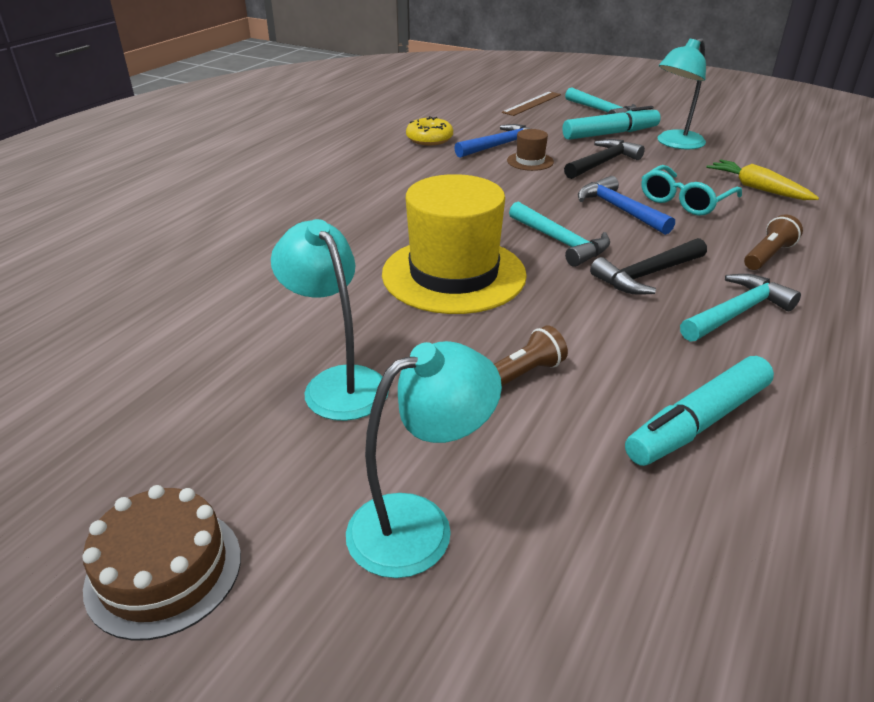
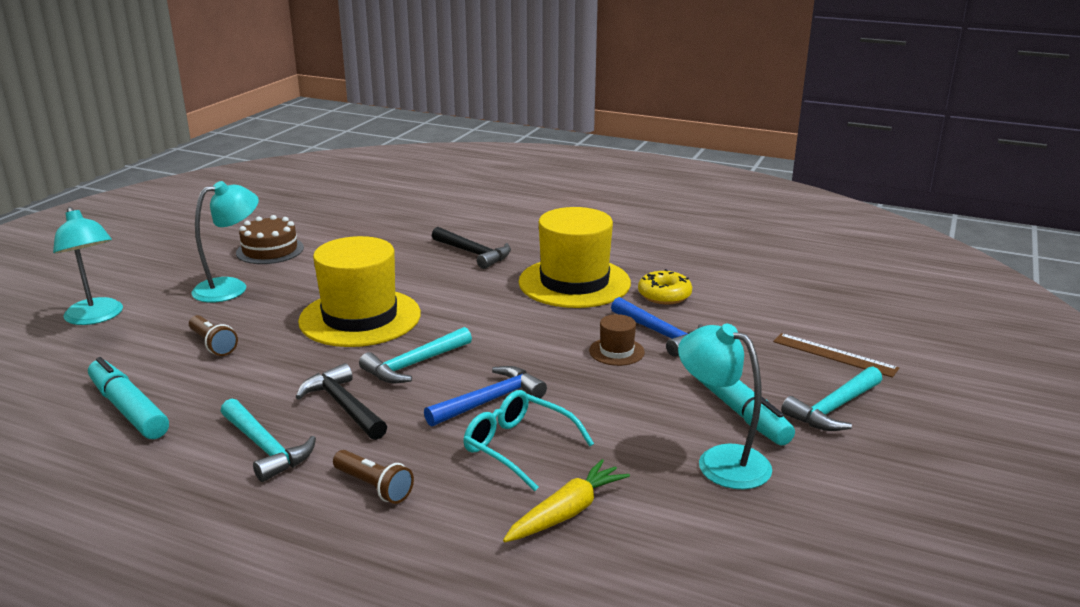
camera: 85 degrees right, 10 degrees down
brown cake [83,485,241,641] -> brown cake moved to [236,215,304,264]
black hammer [564,139,645,179] -> black hammer moved to [432,227,511,269]
none -> yellow hat [519,207,631,308]

